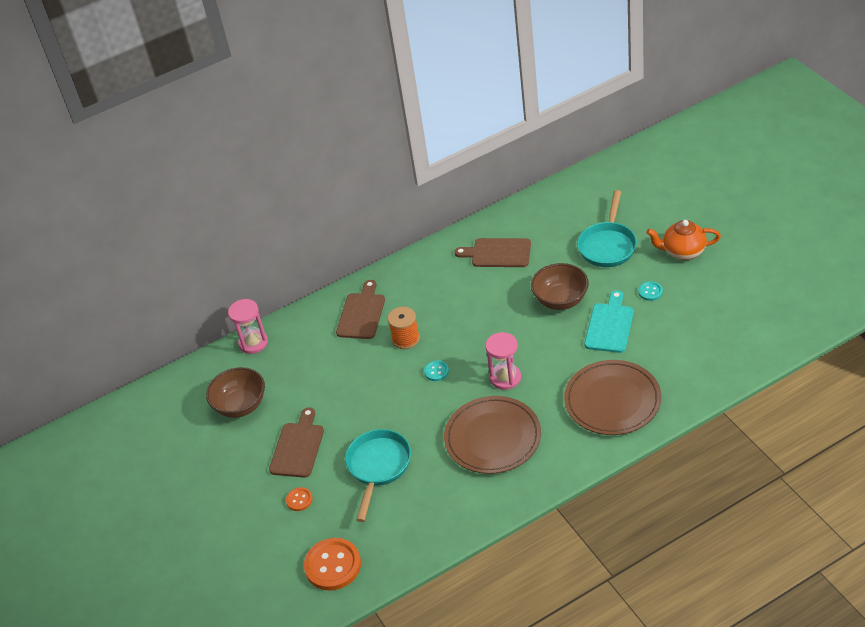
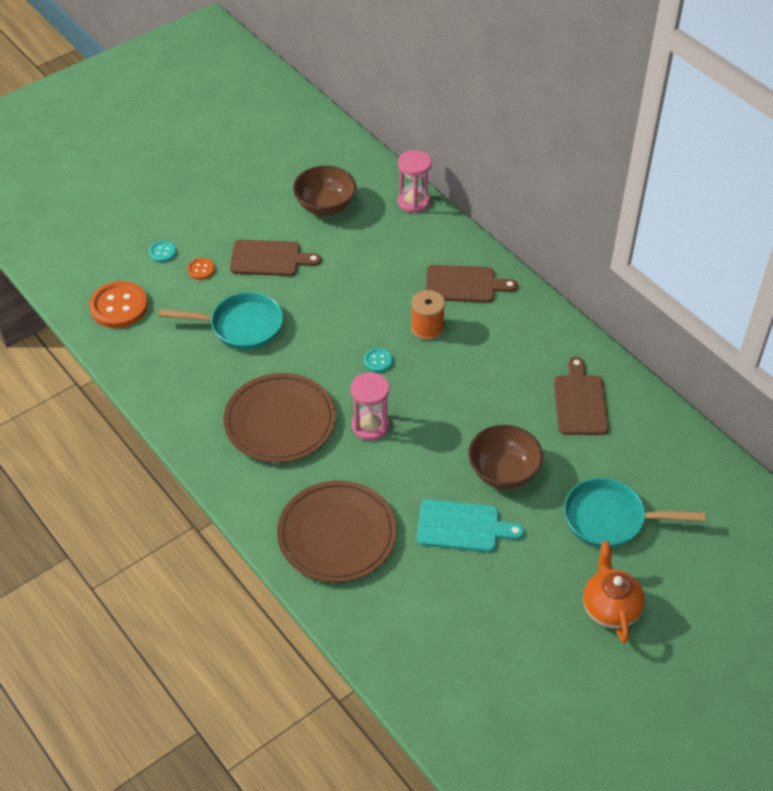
camera: 75 degrees right, 5 degrees up
turquoise button [638,281,663,301] -> turquoise button moved to [149,241,176,262]

